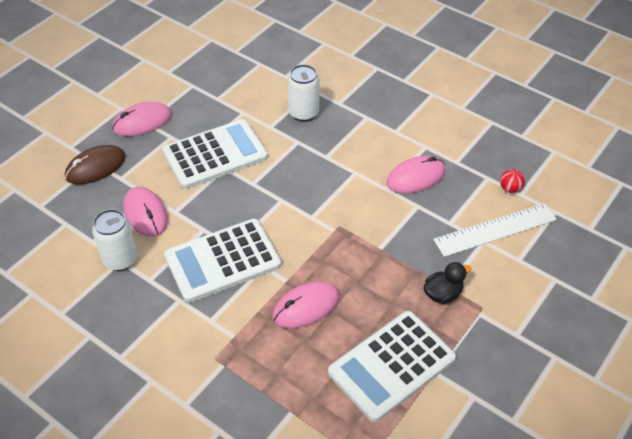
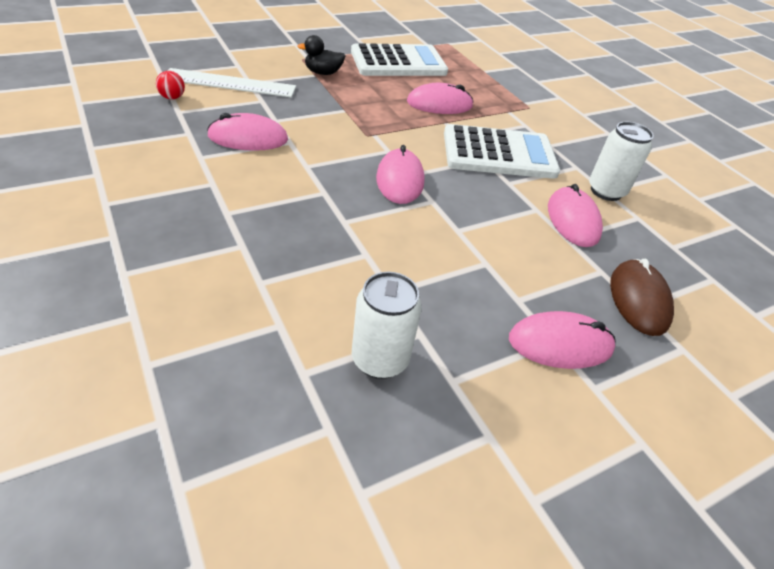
camera: 160 degrees left, 5 degrees down
brown mouse [65,145,126,184] -> brown mouse turned 75 degrees counterclockwise [610,259,674,336]
white calculator [162,119,268,189] -> none
white can [288,64,319,122] -> white can moved to [352,272,422,379]
none -> pink mouse [376,145,425,204]

